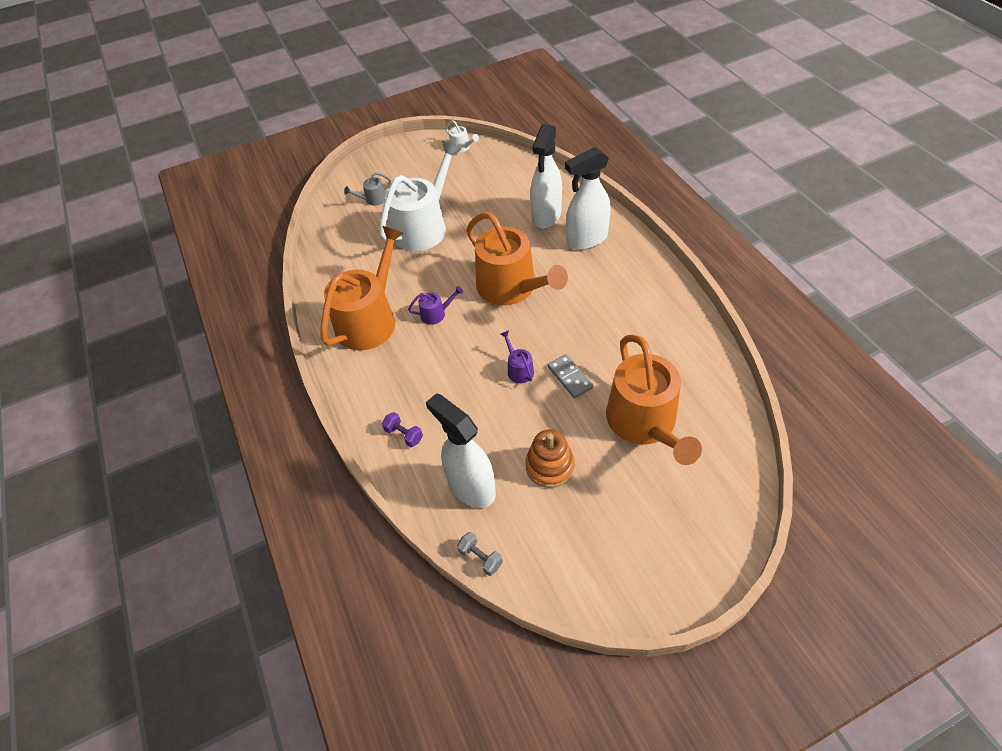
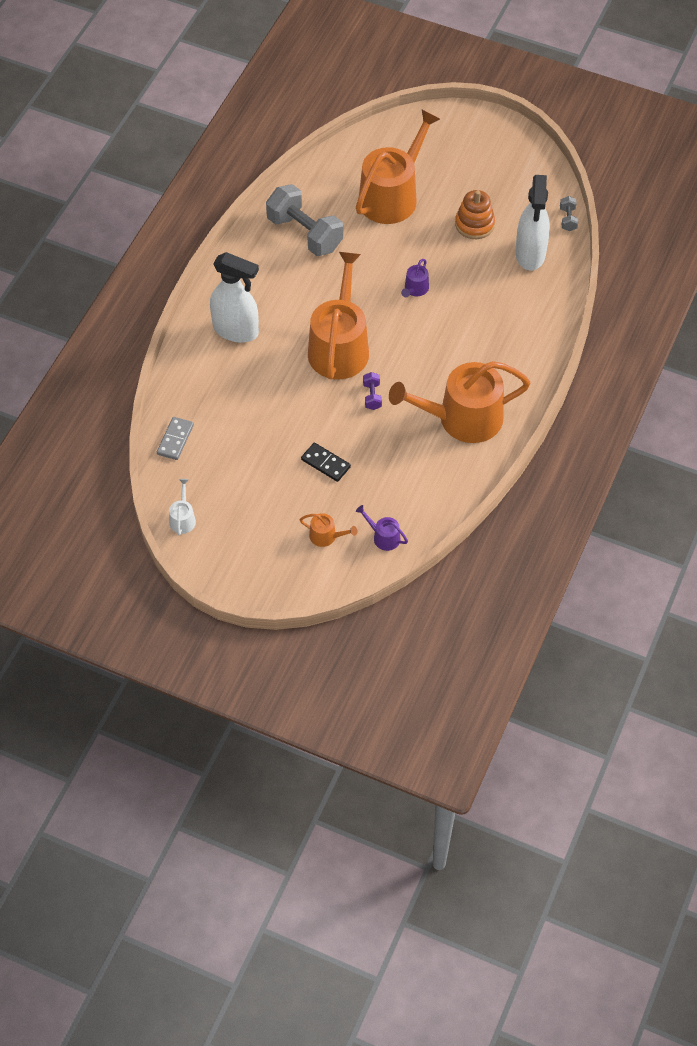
camera: 135 degrees left, 5 degrees up
grey watering can [344,172,391,206] -> orange watering can [300,513,358,547]
white watering can [379,141,461,251] -> black domino [301,443,351,482]
purple dumbbell [382,412,423,447] -> purple dumbbell moved to [363,372,382,410]
purple watering can [408,286,463,325] -> purple watering can moved to [356,505,408,551]
white spray bottle [530,124,562,229] -> none
grey domino [548,354,593,398] -> grey domino moved to [157,417,194,460]
none -> grey dumbbell [266,184,343,256]

